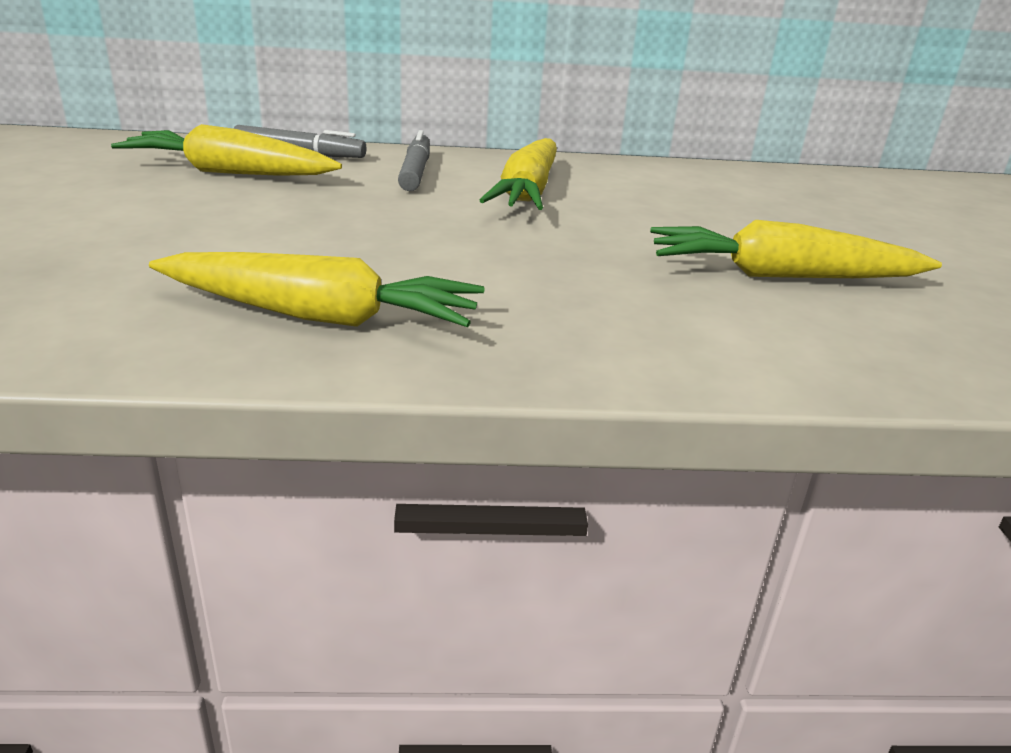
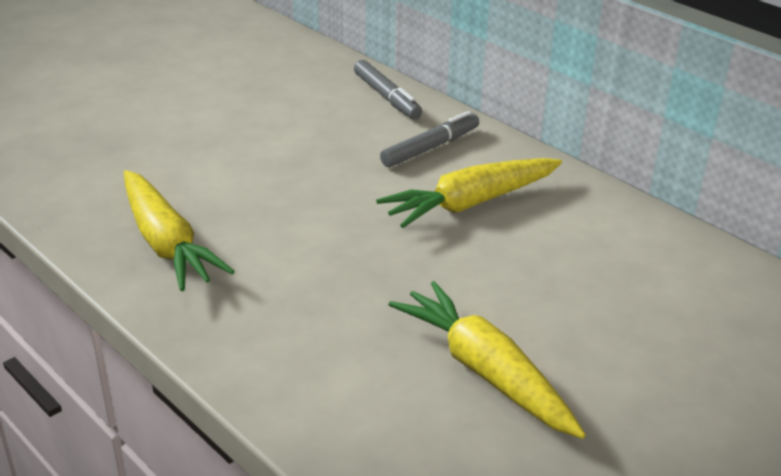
camera: 50 degrees right, 5 degrees up
yellow carrot [111,124,342,176] -> none

